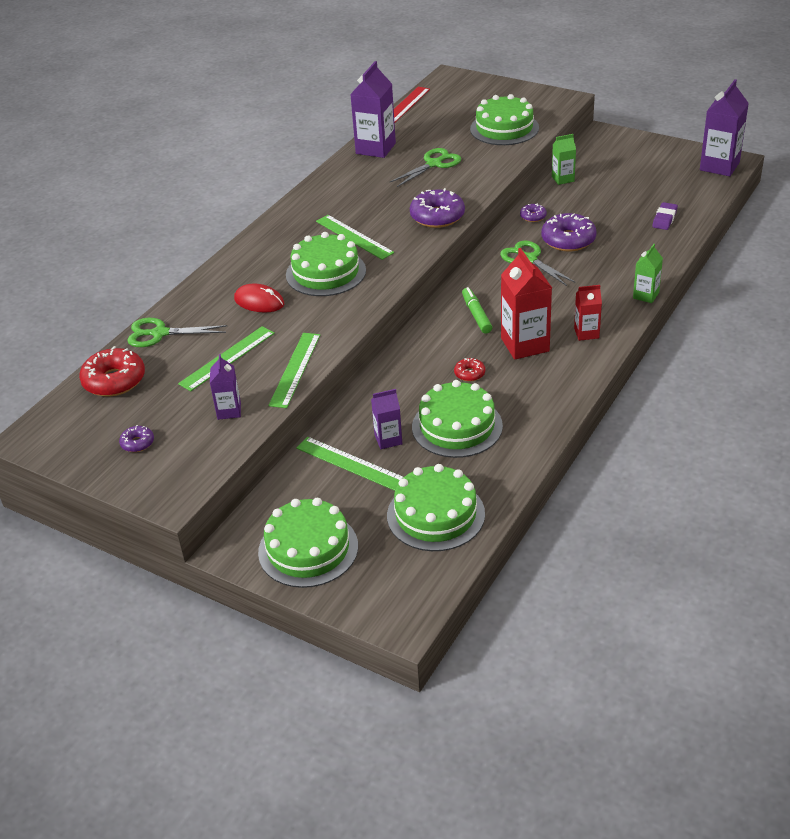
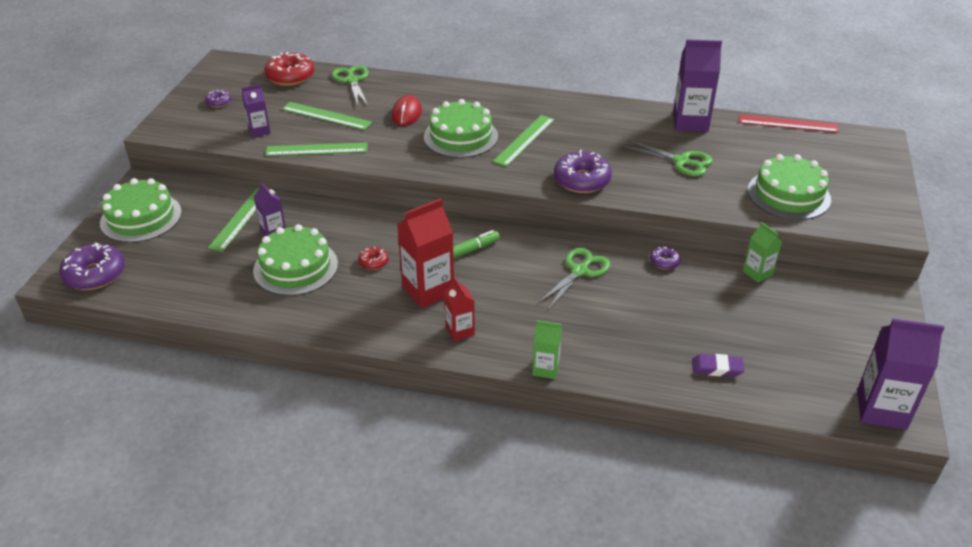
camera: 70 degrees right, 0 degrees up
green cake [387,464,485,551] -> none
purple donut [541,213,597,251] -> purple donut moved to [59,242,125,290]

